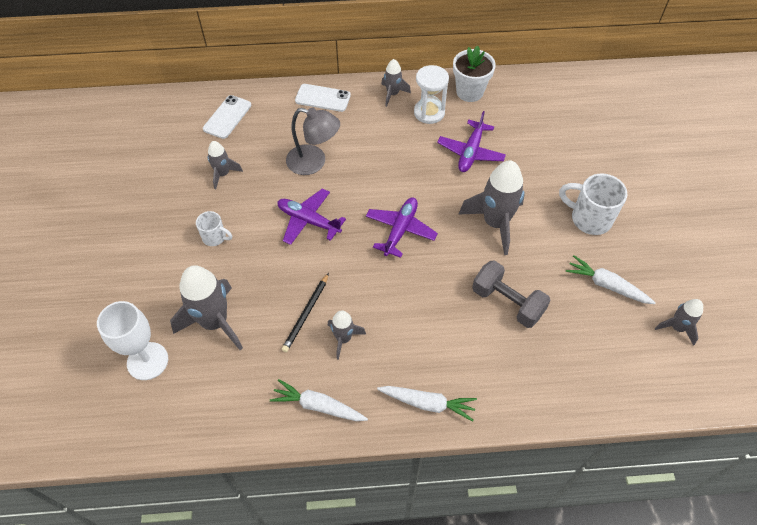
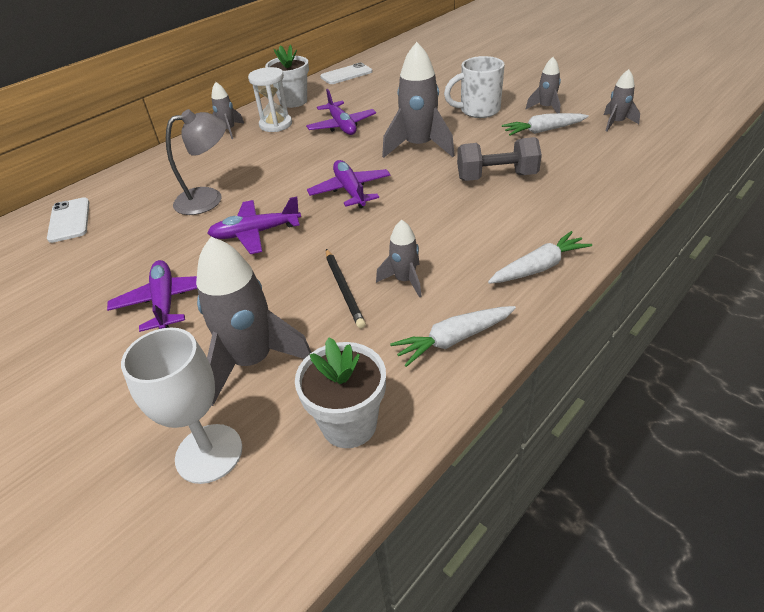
camera: 40 degrees left, 15 degrees down
white mug [196,211,232,246] -> purple plane [107,260,197,332]
grey rocket [208,141,243,189] -> grey rocket moved to [526,57,561,113]
white phone [295,84,351,112] -> white phone moved to [320,62,372,84]
none -> white flower pot [295,337,386,448]

